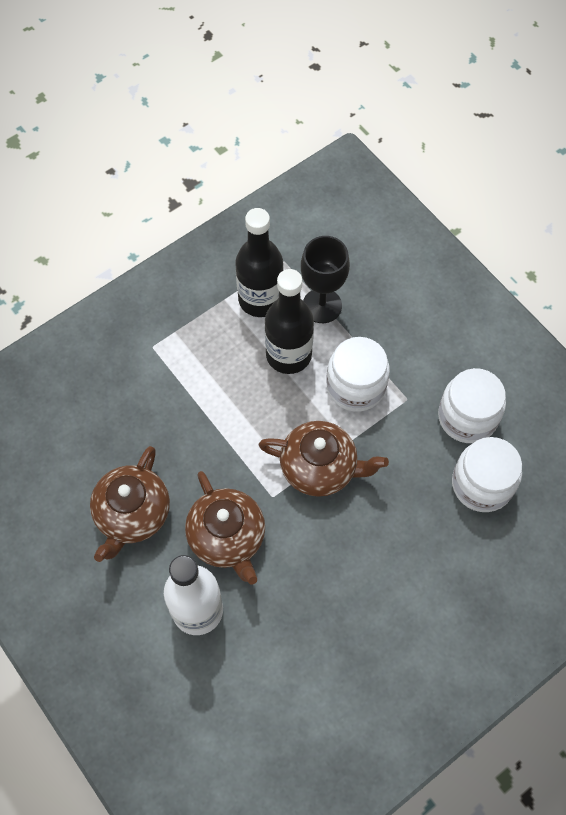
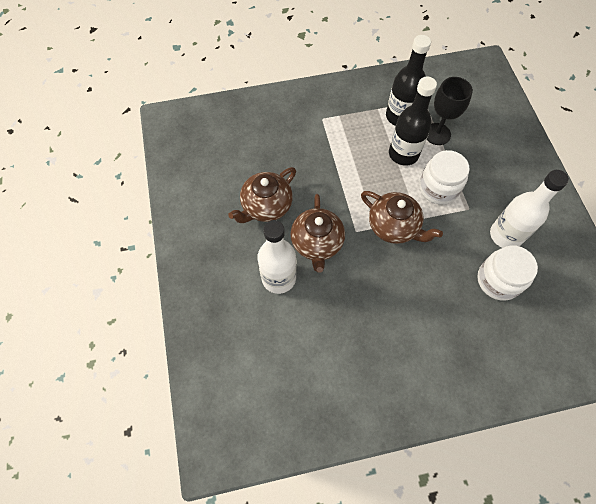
camera: 25 degrees right, 0 degrees up
white jar [438,368,506,443] -> white bottle [490,170,569,248]

